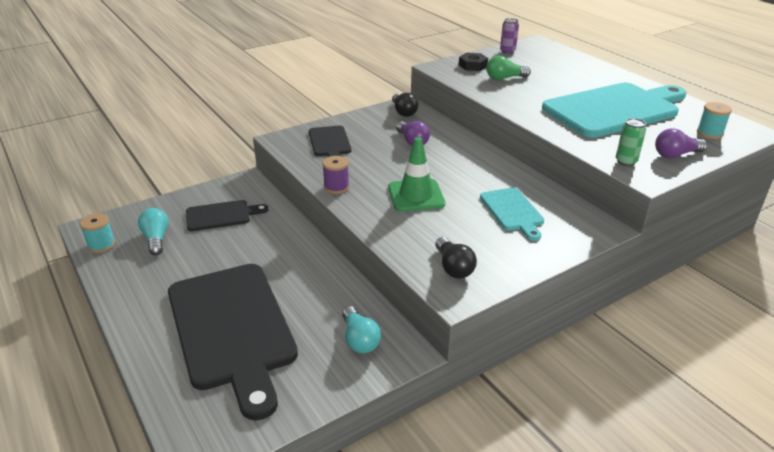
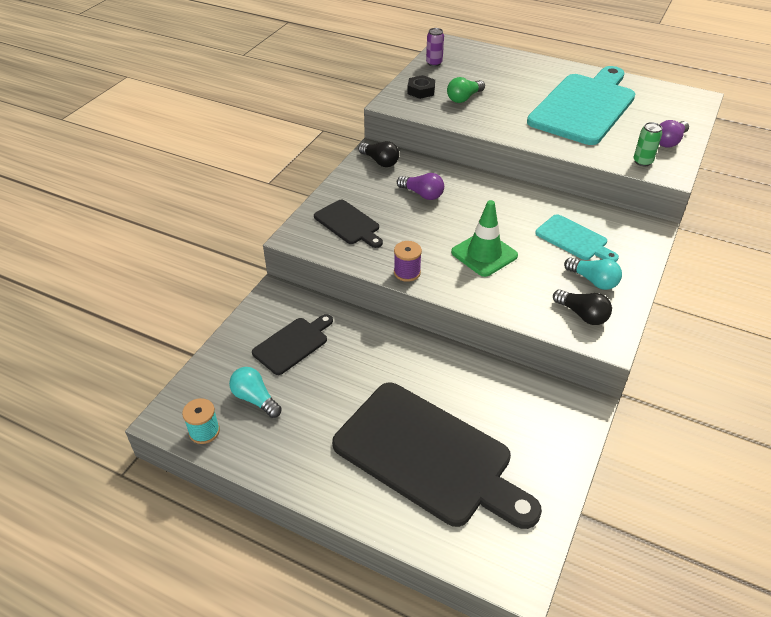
camera: 30 degrees left, 10 degrees up
turquoise light bulb [342,306,381,353] -> turquoise light bulb moved to [564,258,622,290]
turquoise spool [697,102,732,139] -> none

